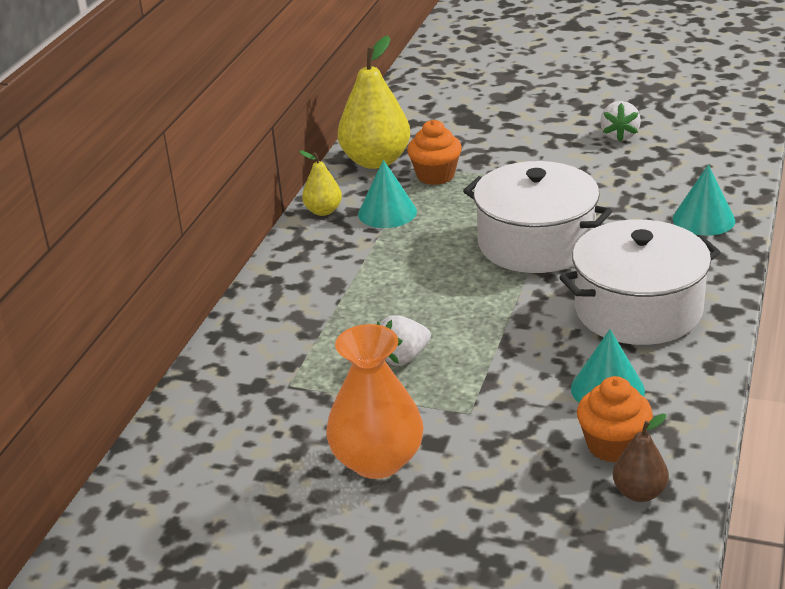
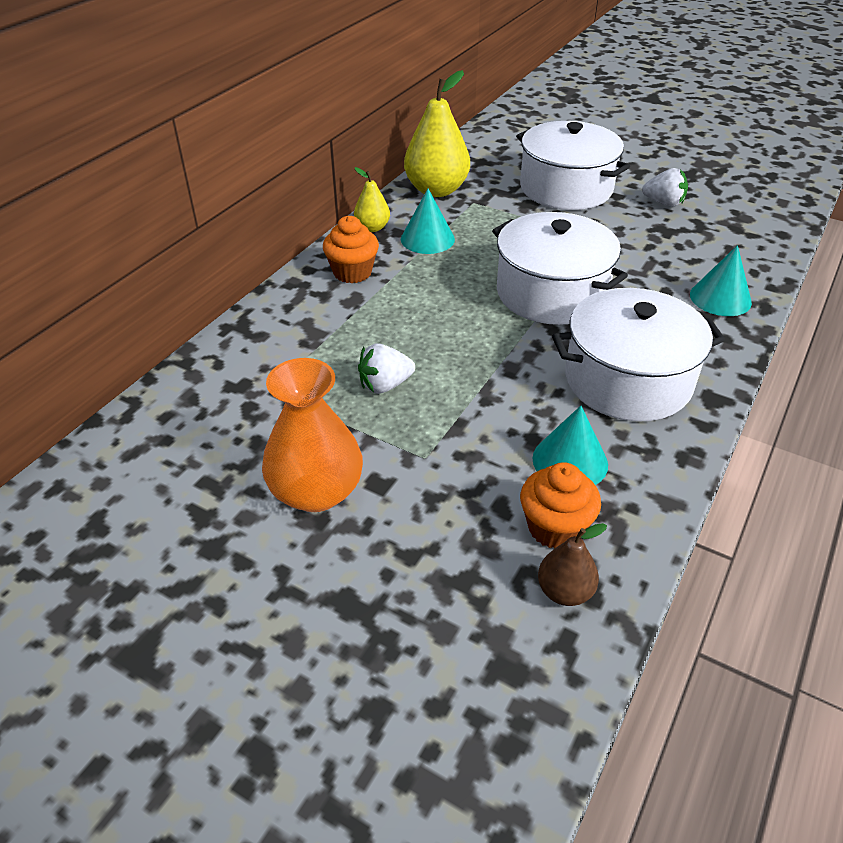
camera: 10 degrees right, 10 degrees up
orange cupcake [407,120,462,185] -> orange cupcake moved to [323,216,379,283]
white strawberry [600,101,641,142] -> white strawberry turned 90 degrees counterclockwise [642,168,688,207]
none -> white pot [516,121,630,210]

